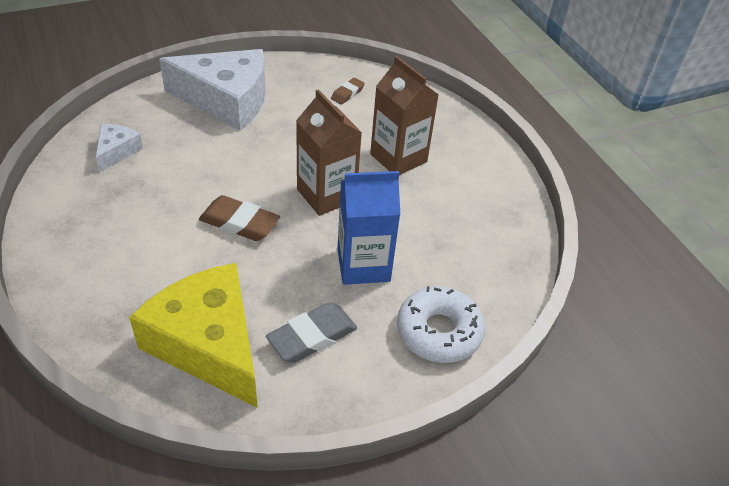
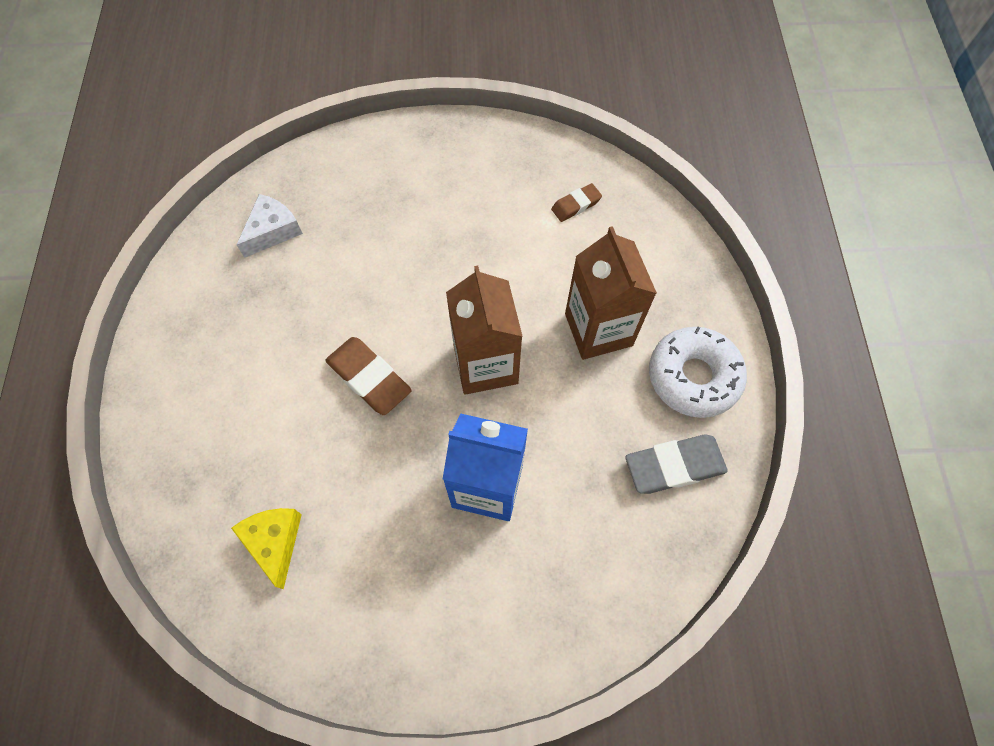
camera: 25 degrees right, 20 degrees up
yellow cheese [129,263,258,408] -> yellow cheese [231,508,302,589], size x0.46
white cheese [159,49,266,131] -> none
grey eraser [266,302,357,363] -> grey eraser moved to [625,434,728,494]
white donut [397,286,485,363] -> white donut moved to [649,327,747,418]

